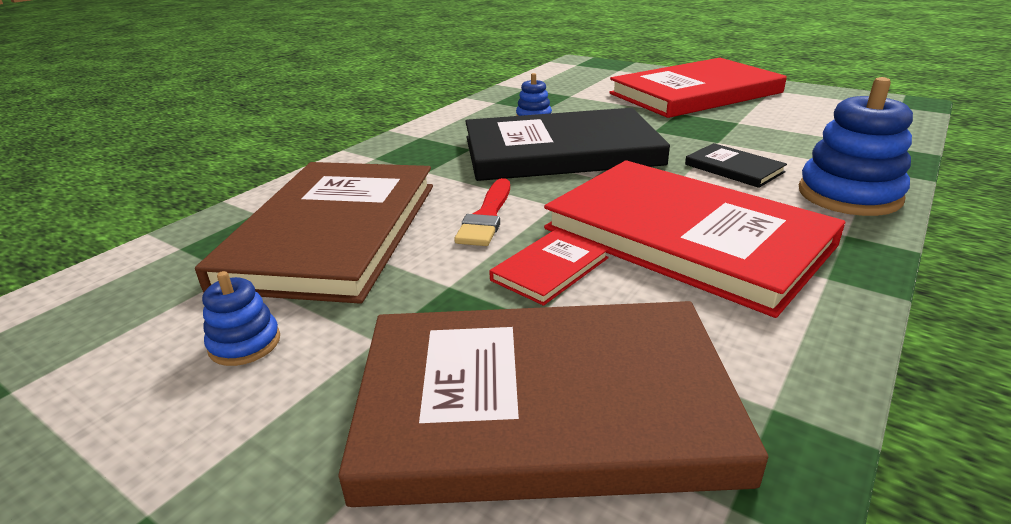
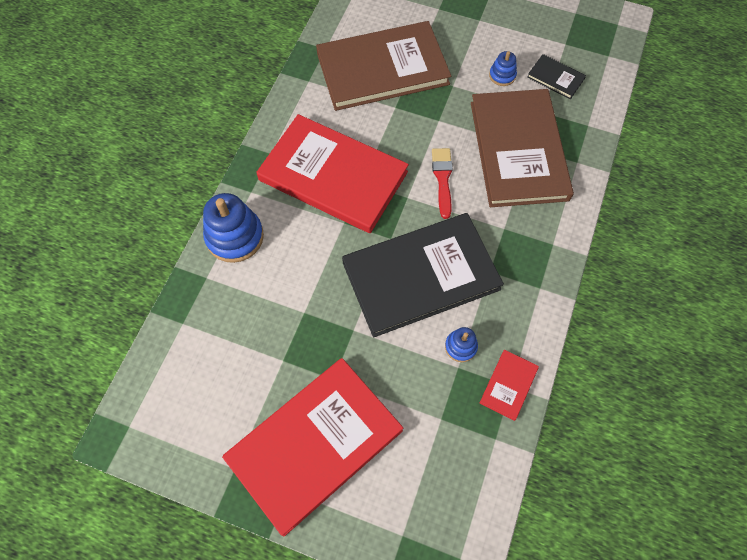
camera: 165 degrees right, 35 degrees up
red book [489,229,609,306] -> red book moved to [480,350,539,421]
black book [685,143,787,188] -> black book moved to [527,54,586,99]

